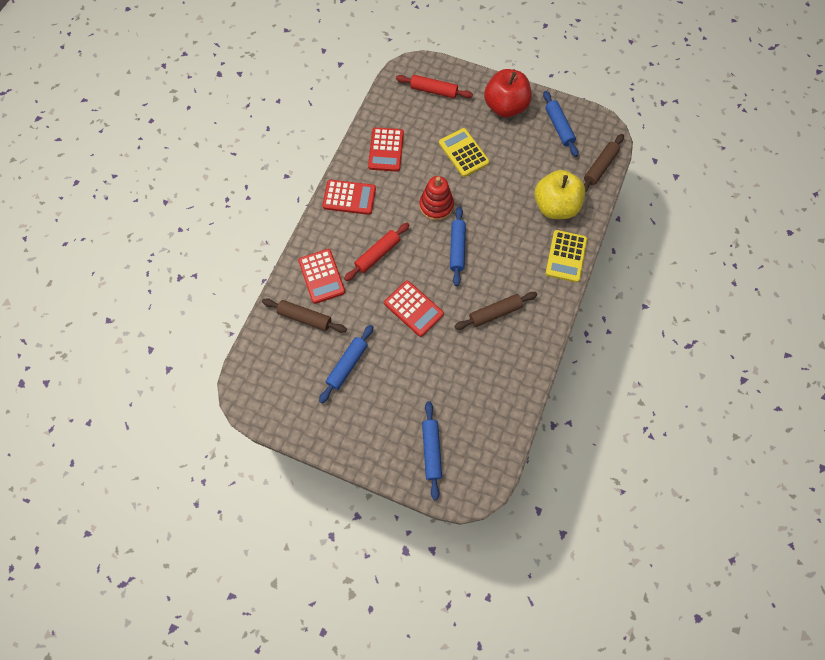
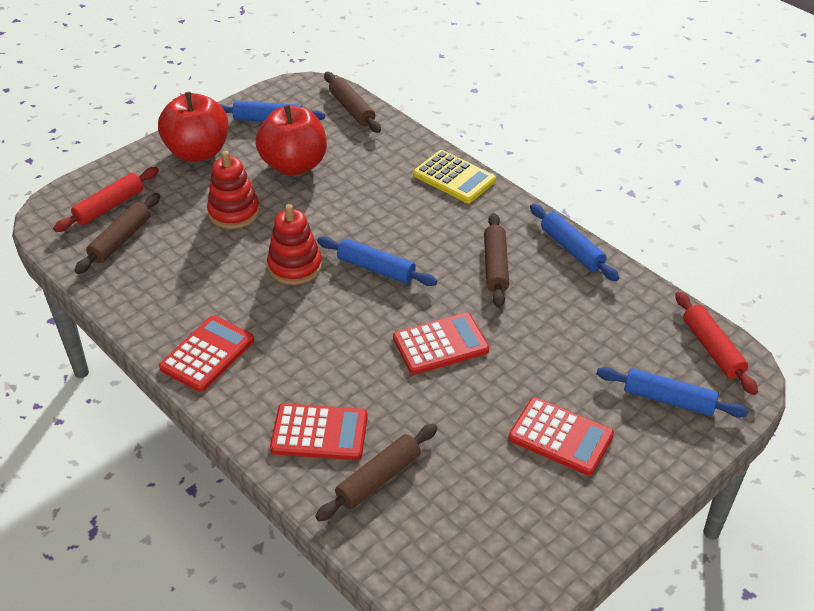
camera: 65 degrees left, 25 degrees down
blue rolling pin [319,325,373,403] -> blue rolling pin moved to [530,204,619,281]
red rolling pin [344,223,409,281] -> red rolling pin moved to [675,291,758,395]
red calculator [368,127,404,172] -> red calculator moved to [508,397,614,475]
yellow calculator [439,128,490,177] -> red stacking toy [207,151,260,229]
yellow apple [534,170,586,219] -> none
none -> brown rolling pin [74,193,160,274]
none -> red apple [256,105,327,176]

